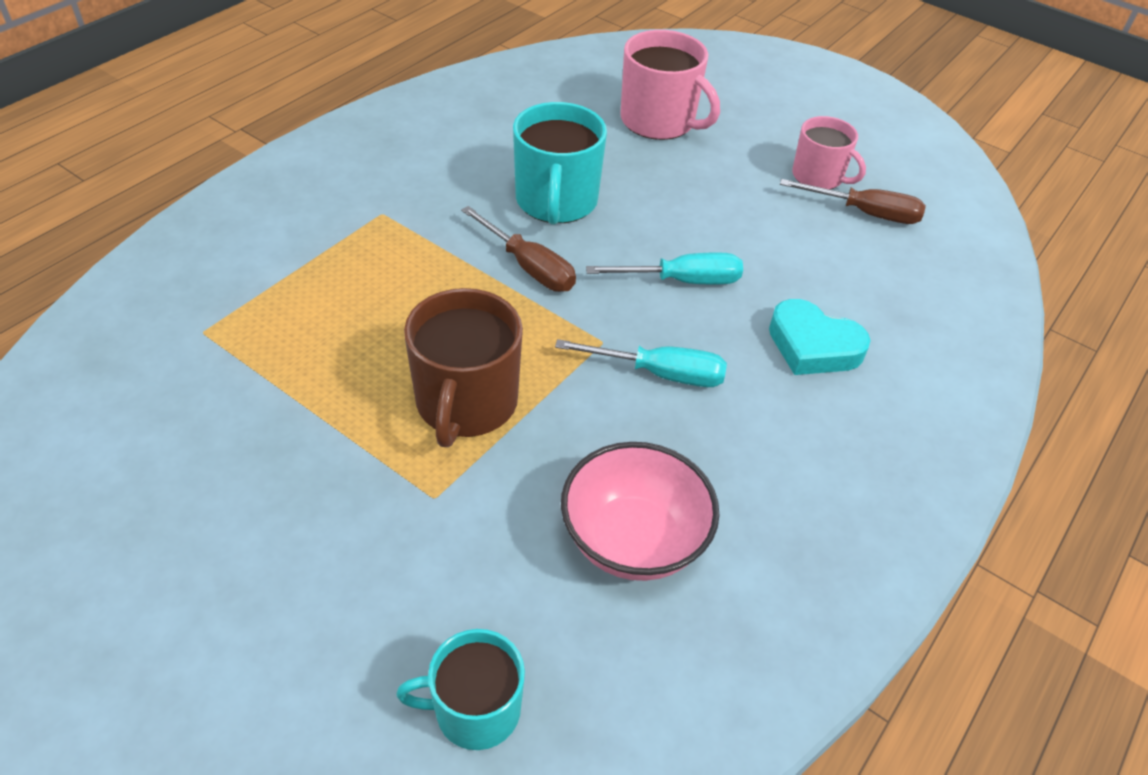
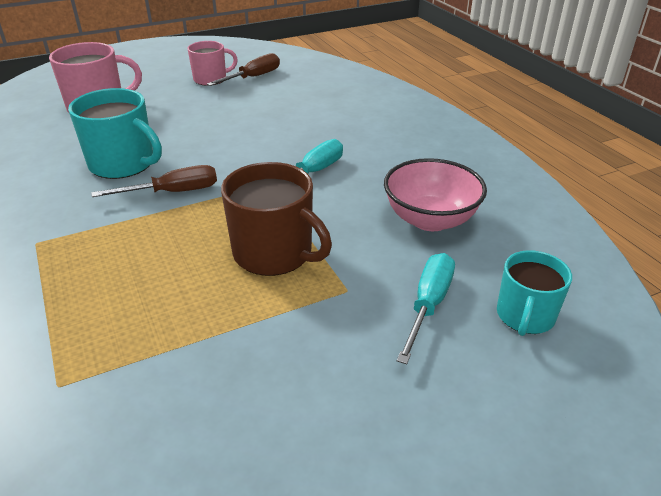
camera: 60 degrees left, 10 degrees down
turquoise screwdriver [586,252,743,284] -> turquoise screwdriver moved to [397,253,455,364]
turquoise heart [769,299,871,375] -> none

